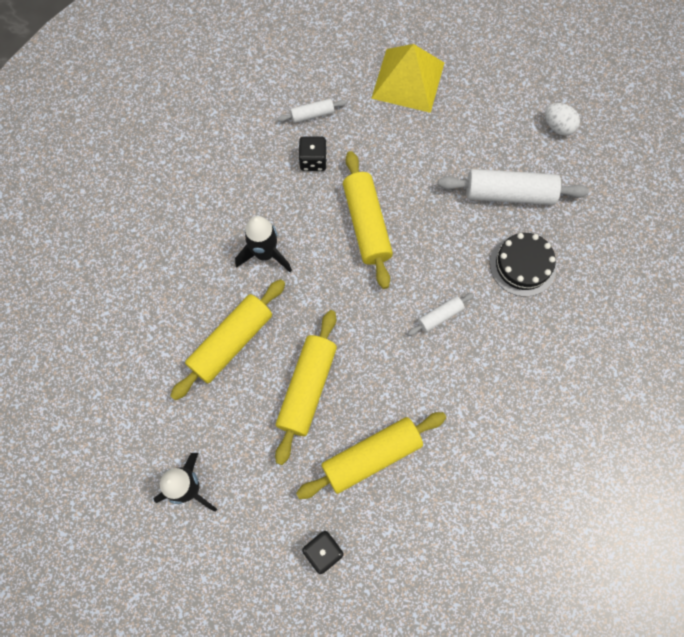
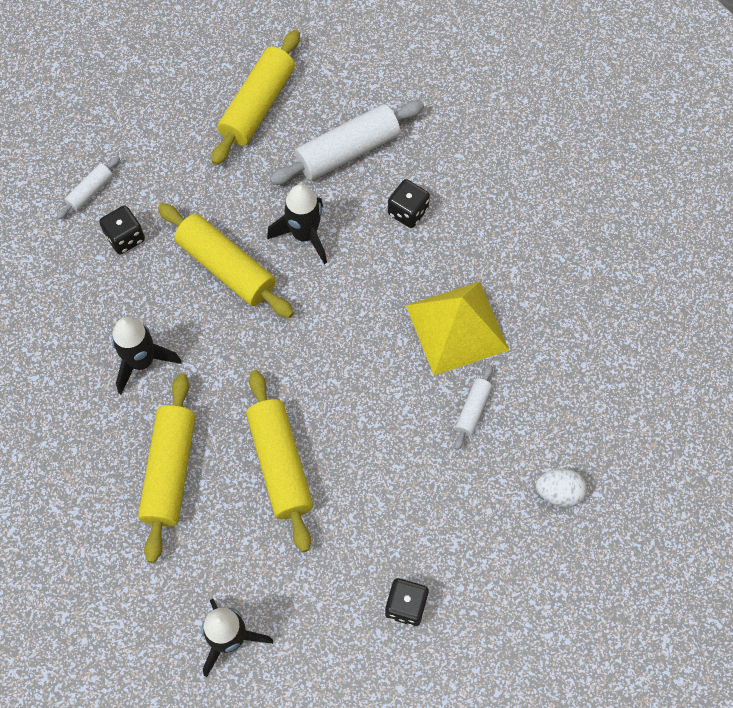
camera: 35 degrees left, 5 degrees down
yellow rolling pin [296,412,446,499] -> yellow rolling pin moved to [211,30,300,165]
yellow pyramid [371,44,444,113] -> yellow pyramid moved to [406,282,509,375]
white rolling pin [408,293,474,336] -> white rolling pin moved to [454,365,493,450]
black cake [490,233,557,297] -> black dice [388,179,430,228]
white egg [545,103,580,136] -> white egg moved to [536,469,587,507]
none -> black rocket [267,184,327,264]

